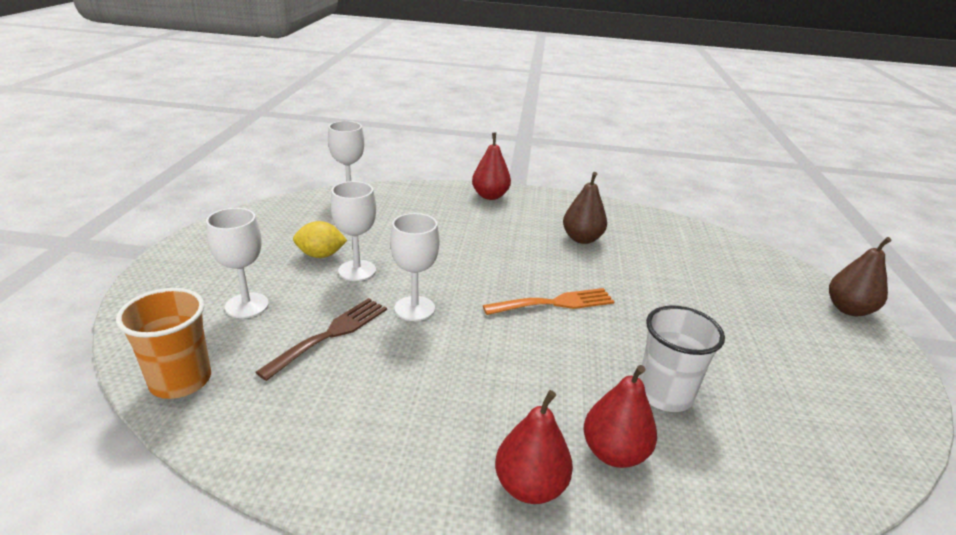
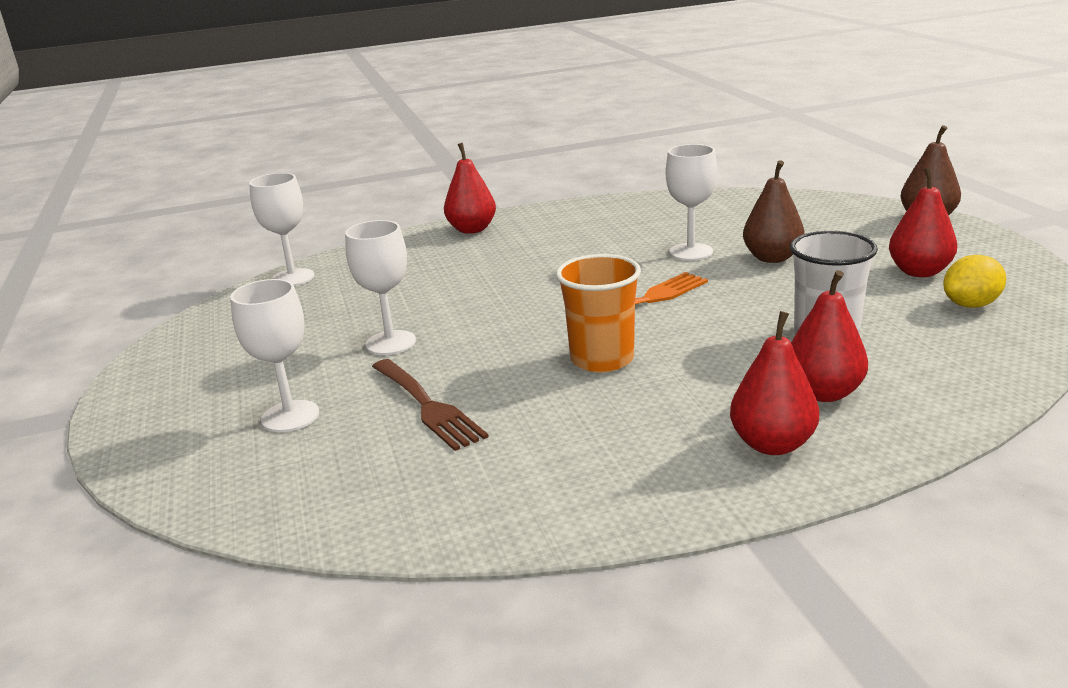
camera: 20 degrees left, 5 degrees down
orange cup [116,288,211,399] -> orange cup moved to [556,254,641,372]
brown fork [256,298,387,381] -> brown fork turned 135 degrees clockwise [372,359,489,451]
yellow lemon [293,221,347,258] -> yellow lemon moved to [943,255,1006,308]
white goblet [390,213,439,321] -> white goblet moved to [666,144,717,261]
brown pear [563,172,607,244] -> brown pear moved to [743,160,804,263]
none -> red pear [889,167,957,277]

